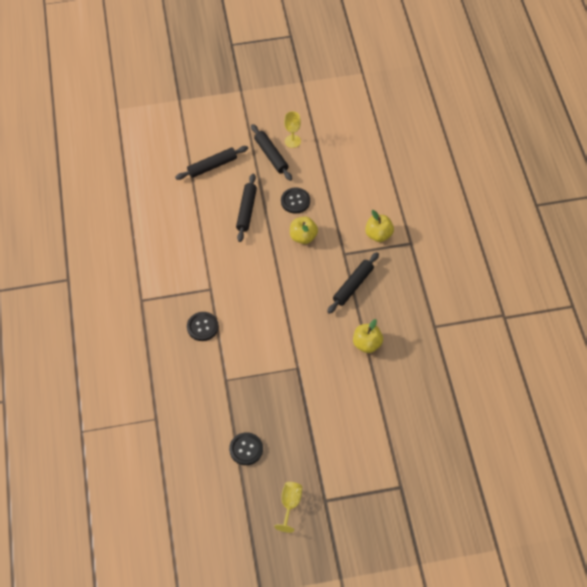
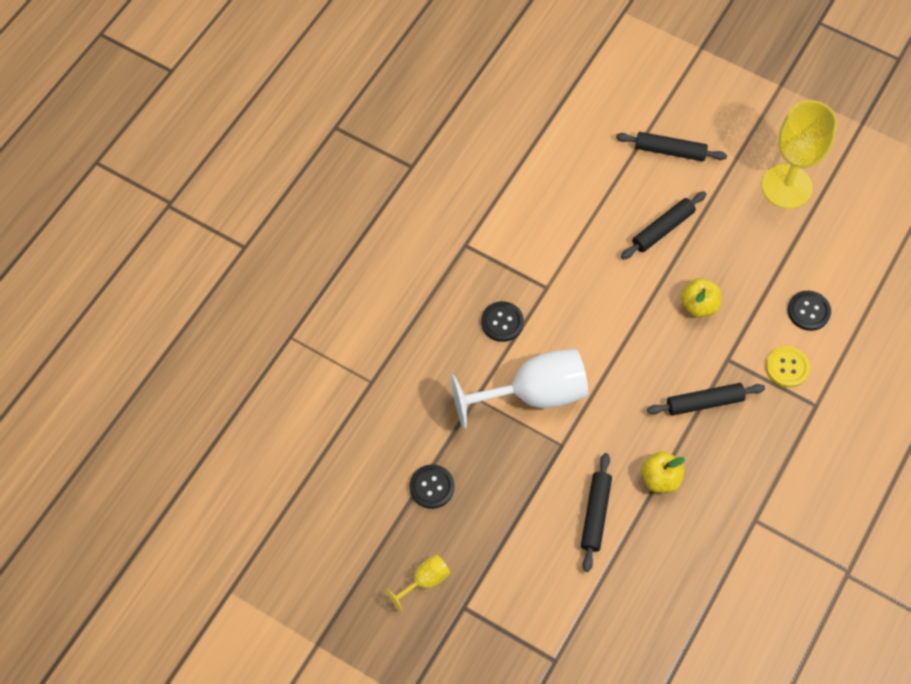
camera: 40 degrees right, 5 degrees up
black rolling pin [251,124,292,181] -> black rolling pin moved to [581,453,612,572]
black button [281,187,310,214] -> black button moved to [788,290,831,331]
yellow goblet [284,111,301,148] -> yellow goblet [762,100,837,209], size x2.18
yellow apple [365,210,394,242] -> yellow button [766,346,810,388]
none -> white goblet [451,349,588,429]

